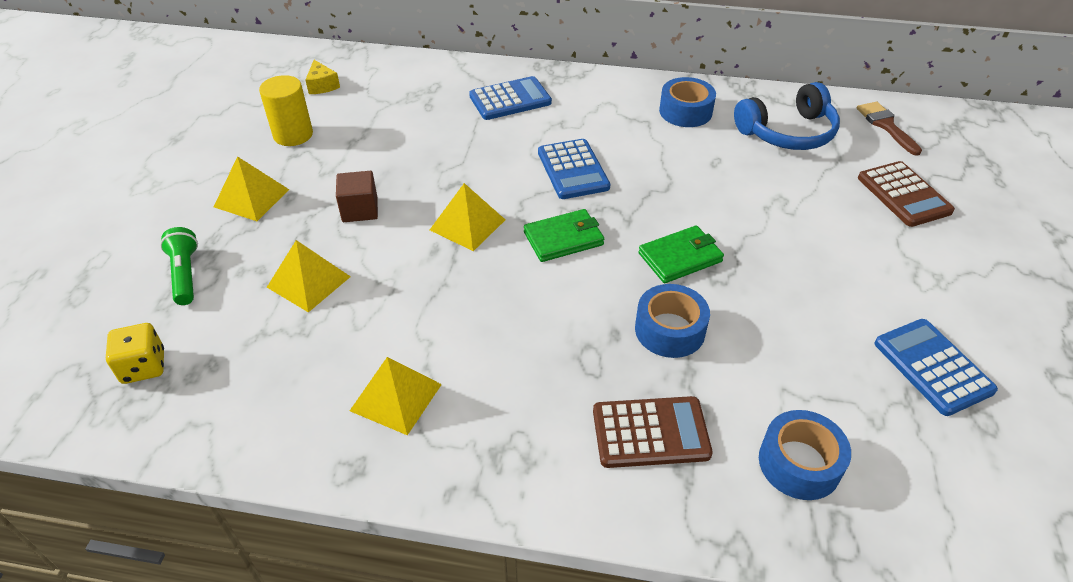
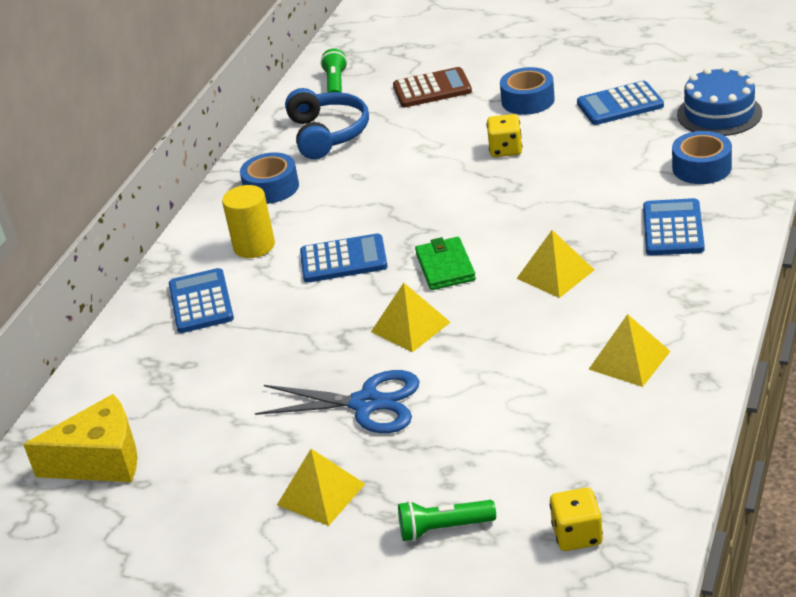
camera: 75 degrees left, 10 degrees down
yellow cylinder [259,75,313,146] -> yellow cylinder moved to [222,185,275,258]
yellow pyramid [267,240,351,312] -> yellow pyramid moved to [516,230,594,298]
yellow cheese [305,60,340,94] -> yellow cheese [23,394,137,482], size x2.01
brown cube [336,171,378,222] -> blue scissors [255,370,420,433]
brown calculator [593,396,713,468] -> blue calculator [643,198,705,255]
blue tape [635,284,710,358] -> blue tape moved to [500,67,555,115]
green wallet [638,225,724,283] -> none
brown brush [857,102,922,156] -> green flashlight [321,48,347,93]
none -> yellow dice [487,114,522,157]
none -> blue cake [677,66,762,136]

